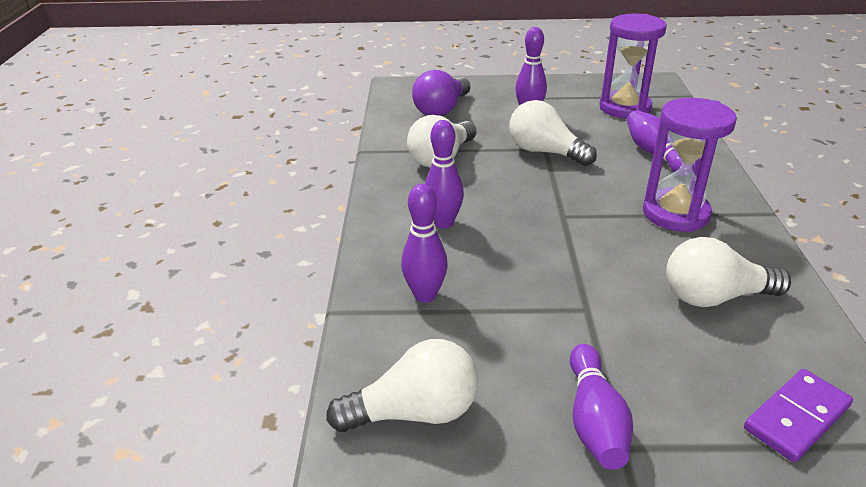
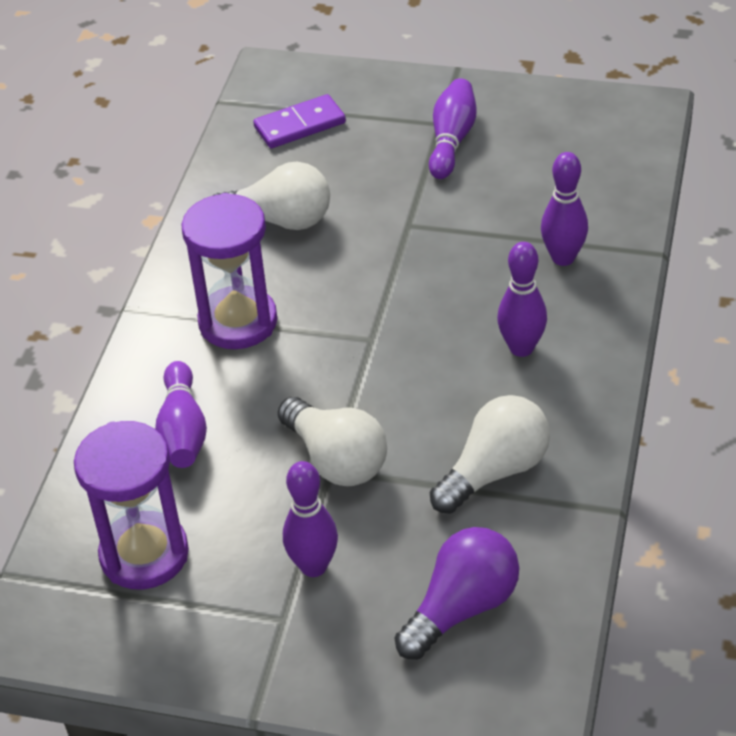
camera: 165 degrees left, 10 degrees up
white light bulb [326,339,478,432] -> none

